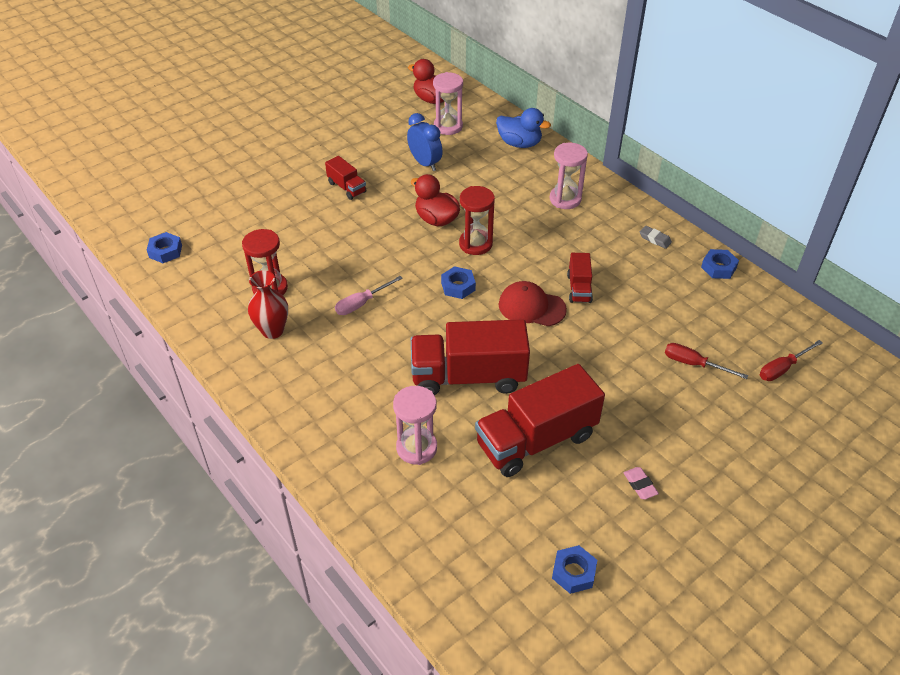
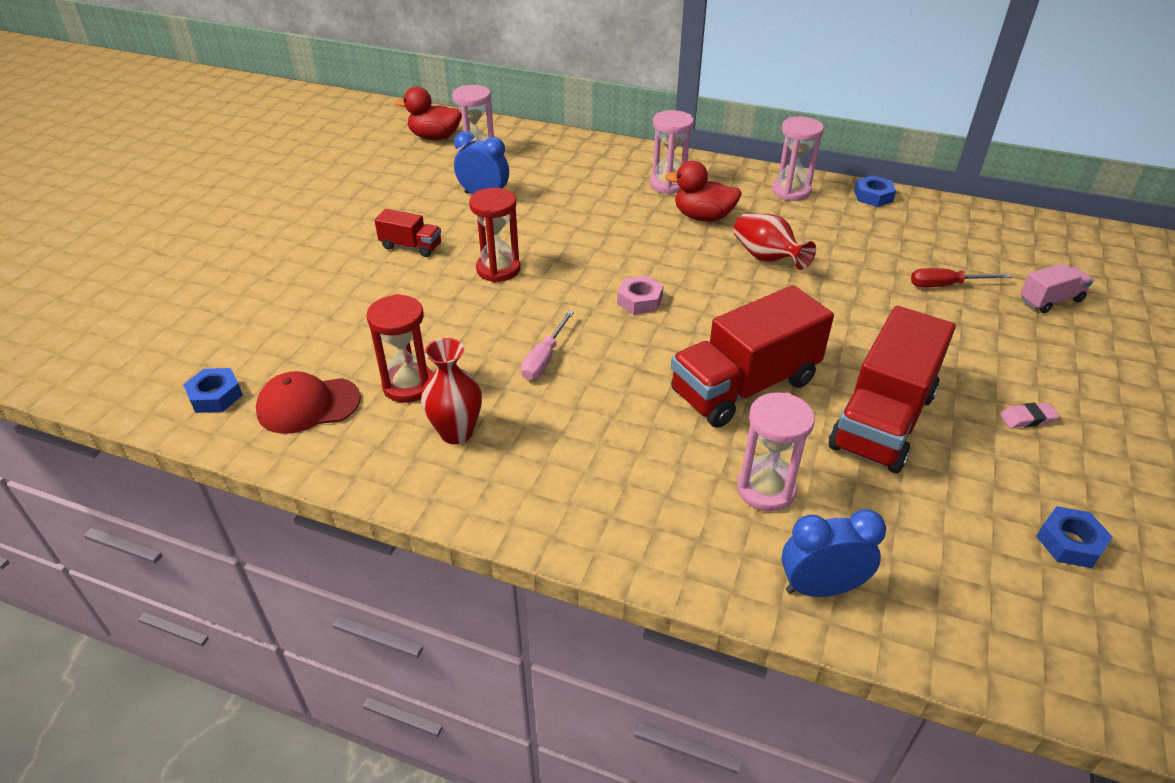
camera: 30 degrees left, 5 degrees down
red duck [411,174,460,226] -> red duck moved to [665,161,742,222]
blue nut [441,266,476,299] -> pink nut [617,276,663,314]
red hourglass [459,186,495,255] -> red hourglass moved to [469,188,520,282]
blue duck [496,108,551,148] -> none
red cap [499,281,567,326] -> red cap moved to [256,371,361,434]
red truck [567,253,593,303] -> red vase [733,213,816,270]
pink eraser [623,467,659,499] -> pink eraser turned 45 degrees counterclockwise [1000,402,1060,428]
grey eraser [640,226,672,249] -> pink hourglass [772,117,824,201]
red screwdriver [760,340,823,381] -> none
none -> blue clock [781,509,886,597]
none -> pink truck [1020,263,1094,313]

